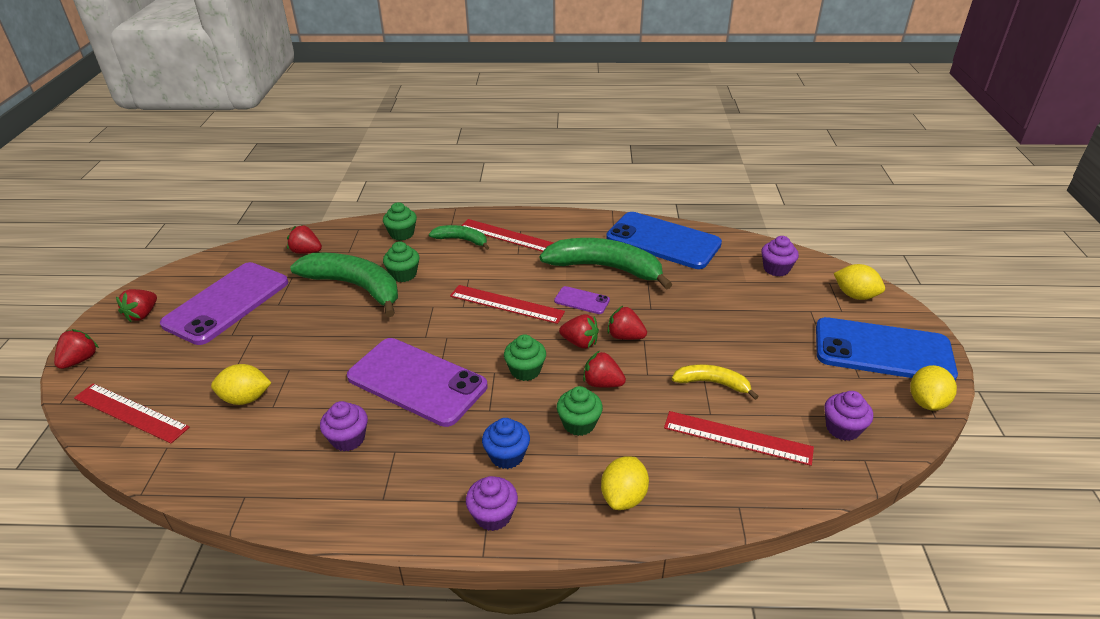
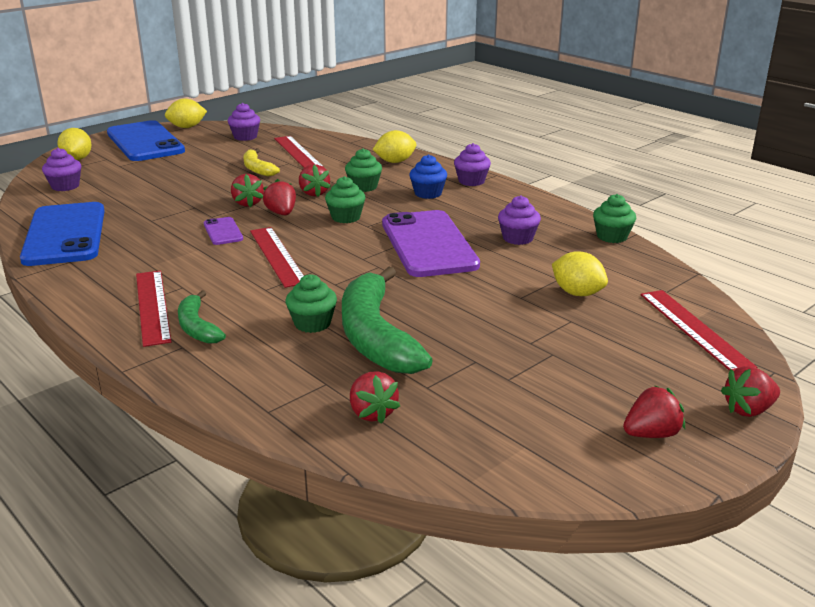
camera: 135 degrees left, 10 degrees down
purple phone [160,262,288,345] -> none
green cupcake [383,202,417,241] -> green cupcake moved to [593,194,636,243]
green banana [540,238,673,290] -> none

